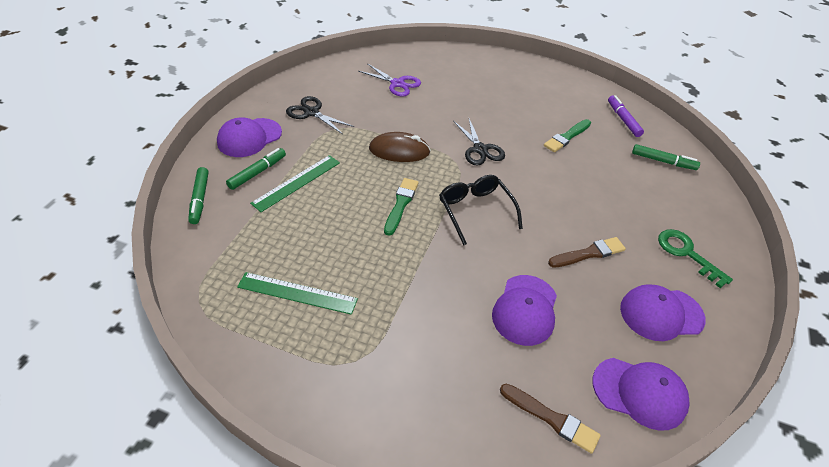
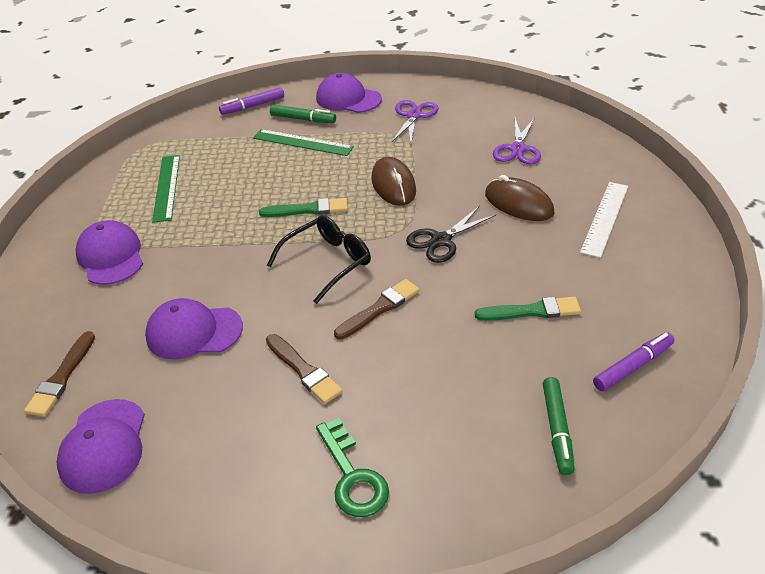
camera: 75 degrees right, 5 degrees down
green marker [188,167,209,224] -> purple marker [219,87,284,115]
black scissors [286,96,354,134] -> purple scissors [391,100,439,143]
green brush [544,119,591,152] -> green brush turned 150 degrees clockwise [474,297,581,321]
purple cap [620,284,706,341] -> purple cap moved to [76,220,143,285]
green key [658,229,733,288] -> green key turned 120 degrees clockwise [316,418,389,517]
none -> brown brush [334,279,420,340]
none -> brown mouse [485,175,555,221]
none -> white ruler [580,182,628,258]

